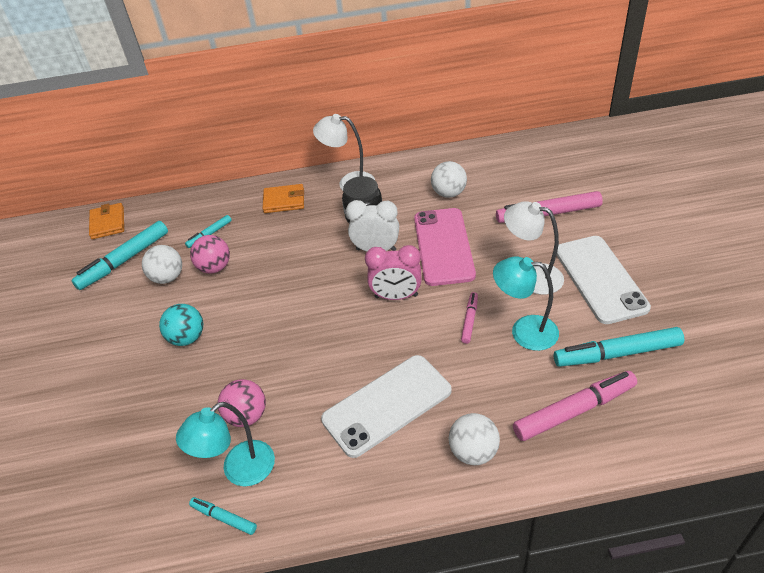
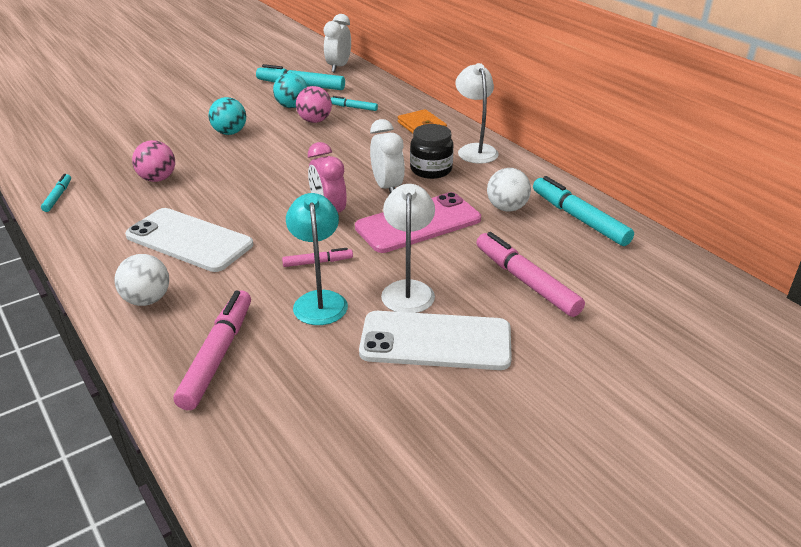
camera: 60 degrees right, 10 degrees down
orange wallet [89,203,124,239] -> white clock [324,14,351,72]
white ball [142,245,182,284] -> turquoise ball [273,73,307,108]
turquoise lamp [176,402,275,486] -> none
pink marker [513,371,637,441] -> pink marker turned 120 degrees counterclockwise [174,290,251,410]
turquoise marker [554,327,684,367] -> turquoise marker moved to [533,176,634,246]
white phone [556,236,651,324] -> white phone turned 45 degrees clockwise [359,311,512,370]

